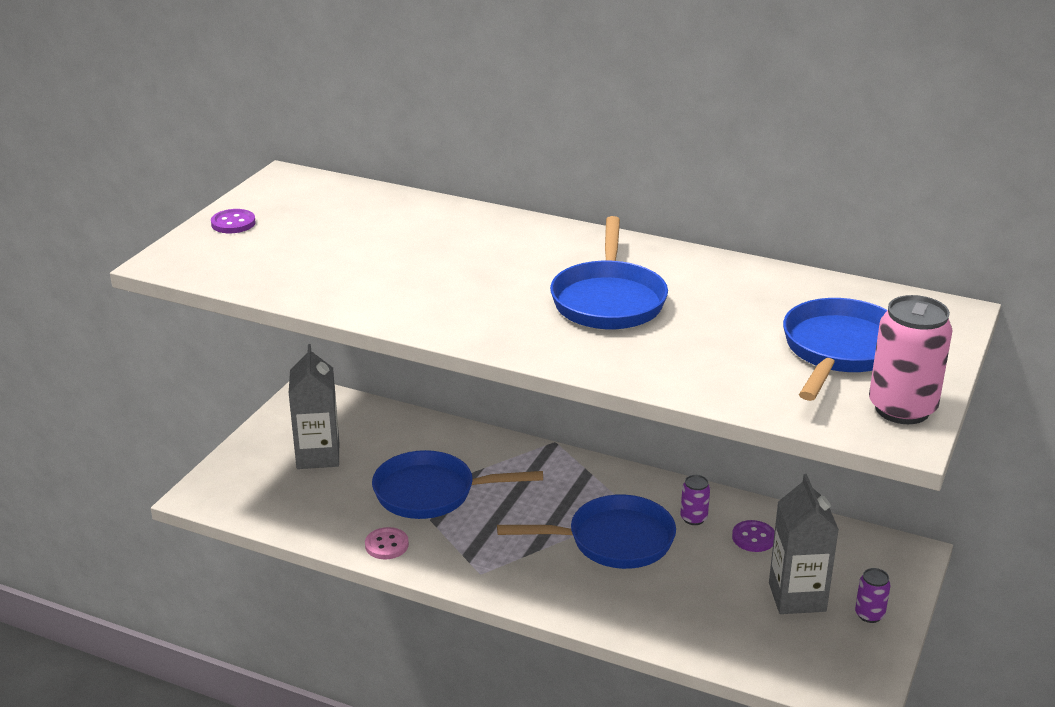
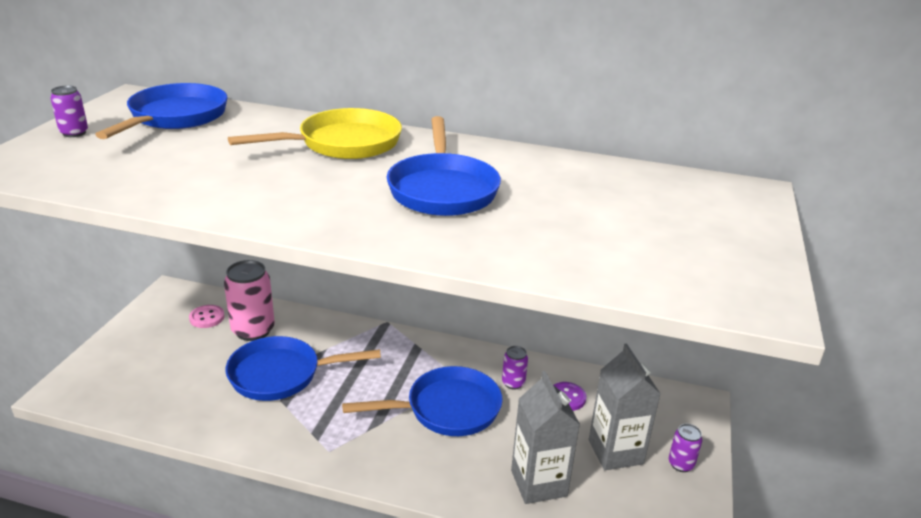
camera: 10 degrees left, 0 degrees up
purple button [211,209,256,233] -> purple can [50,85,88,137]
grey carton [289,344,339,469] -> grey carton moved to [511,371,580,504]
pink button [365,527,409,559] -> pink button moved to [189,305,225,328]
blue pan [783,298,887,401] -> blue pan moved to [95,83,228,139]
pink can [869,295,953,424] -> pink can moved to [224,260,275,341]
none -> yellow pan [228,108,402,159]

